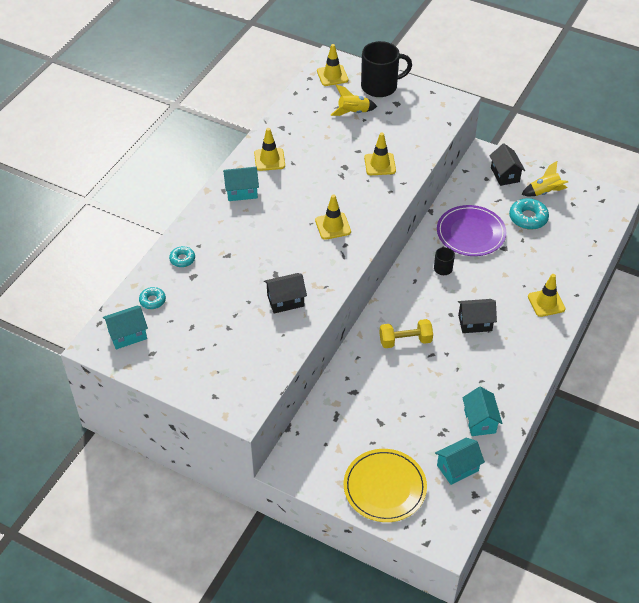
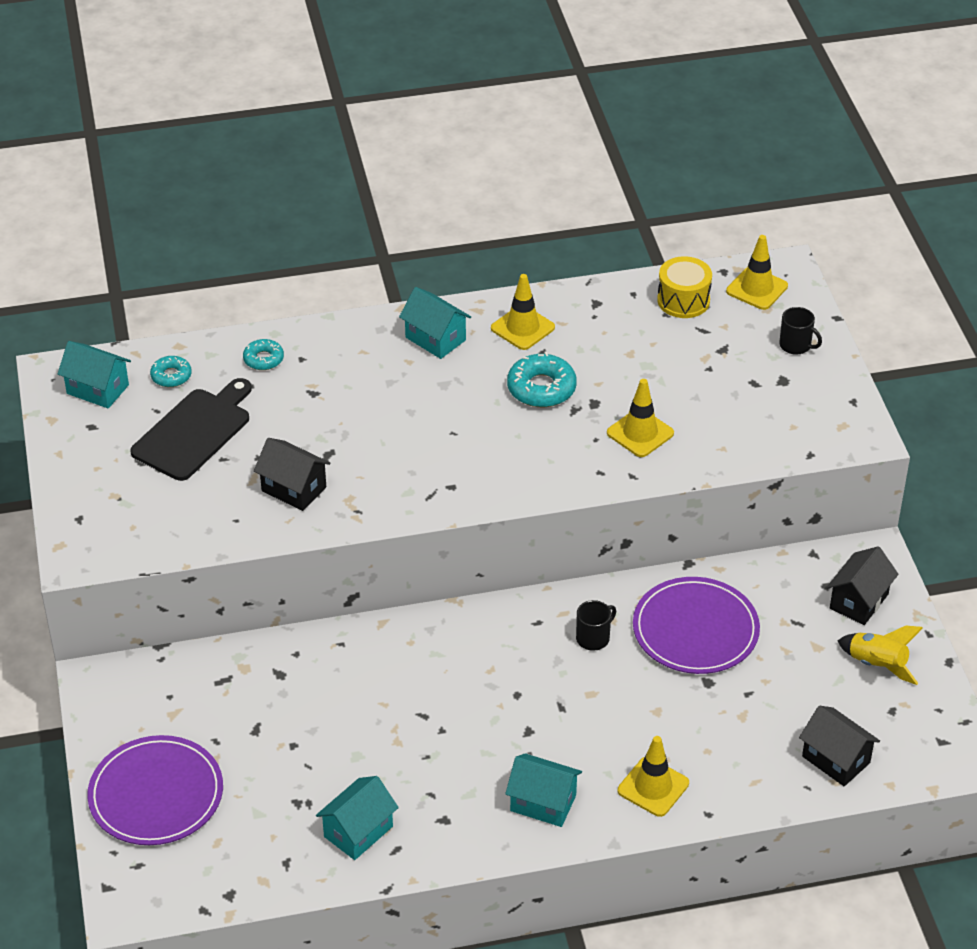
camera: 50 degrees right, 5 degrees down
yellow traffic cone [315,194,351,240] -> none
yellow rocket [331,85,377,116] -> none
yellow plate [344,449,427,522] -> purple plate [87,735,223,845]
black mug [361,41,412,97] -> black mug [779,307,822,355], size x0.48
yellow dumbbell [379,319,433,348] -> none
turquoise house [435,438,485,485] -> turquoise house moved to [505,753,582,827]
black house [458,299,497,333] -> black house moved to [799,705,880,786]
turquoise donut [509,198,549,230] -> turquoise donut moved to [507,352,577,407]
none -> black cutting board [130,378,252,481]
none -> yellow drum [657,256,712,318]

